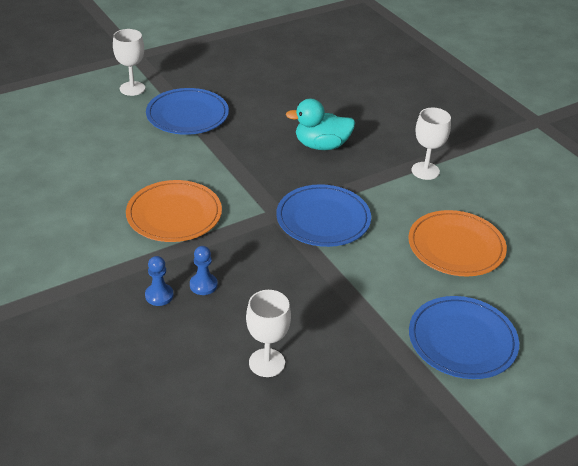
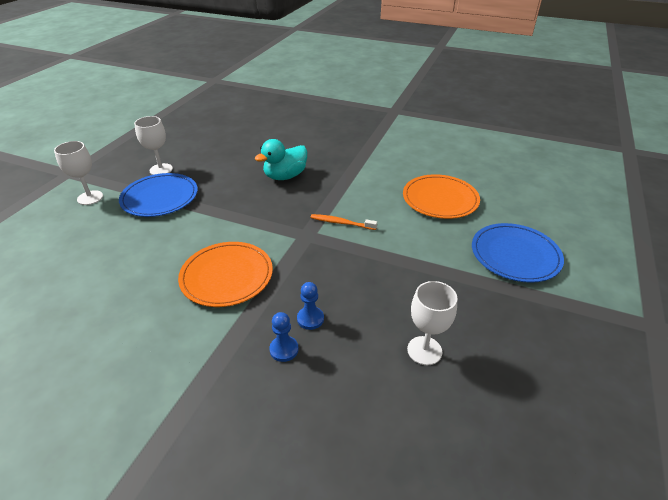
camera: 35 degrees left, 0 degrees up
blue plate [276,184,371,247] -> orange toothbrush [311,214,377,230]
white goblet [411,108,451,180] -> white goblet moved to [134,116,173,175]

